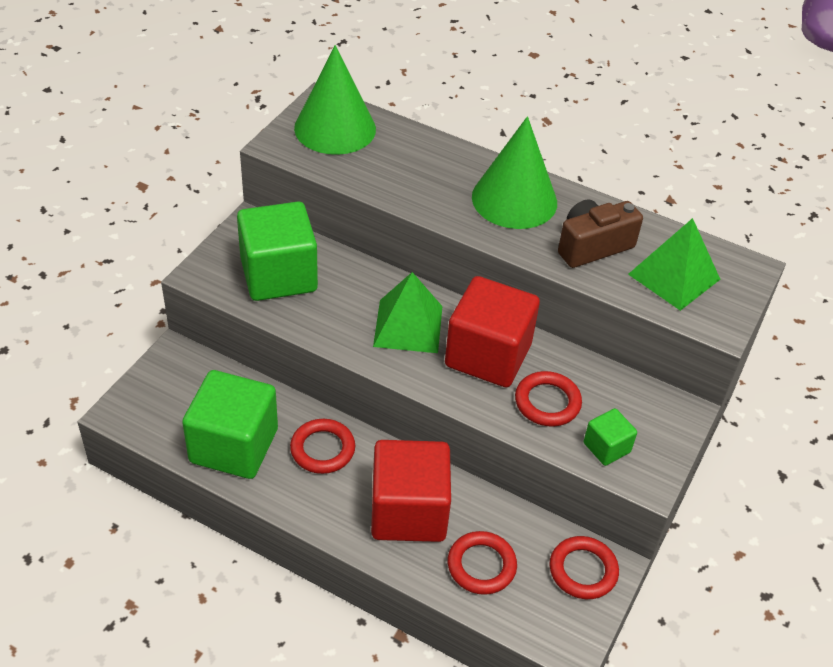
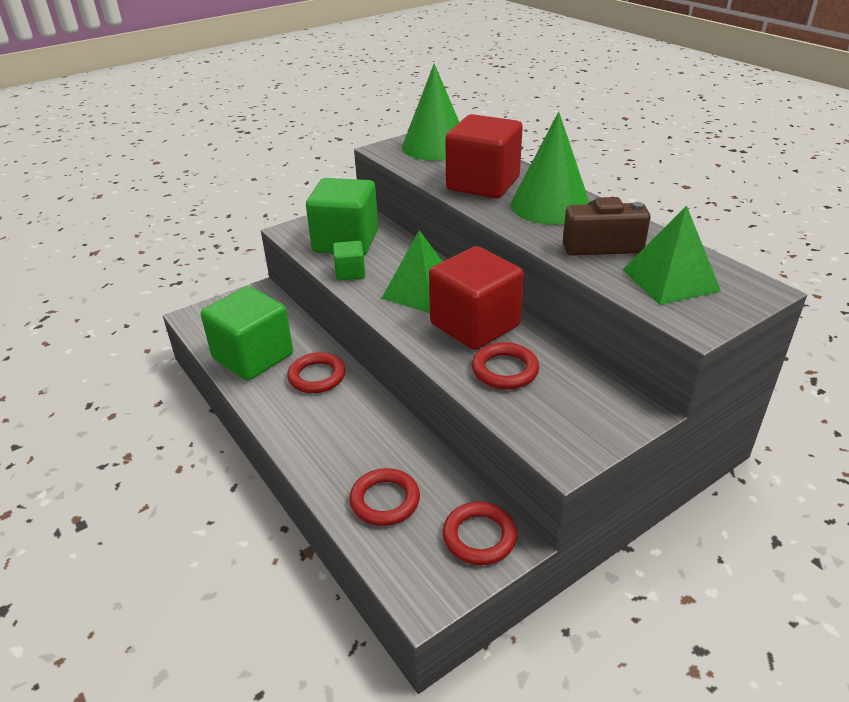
camera: 30 degrees right, 10 degrees down
red cube [371,440,451,542] -> red cube moved to [446,114,523,198]
green cube [584,408,637,466] -> green cube moved to [333,241,365,281]

